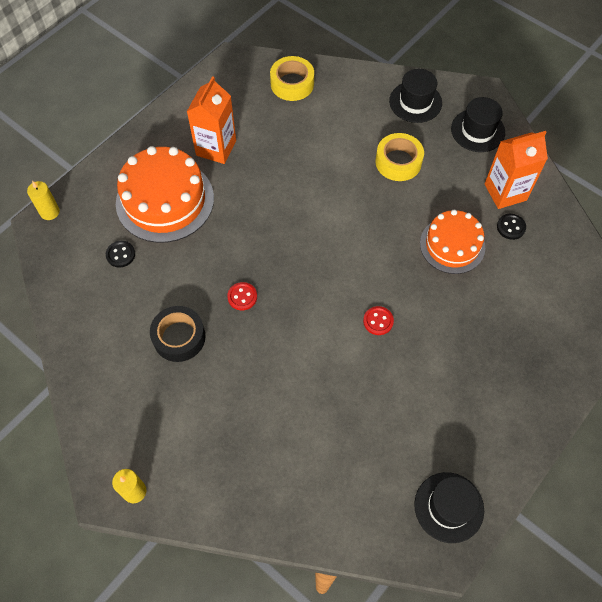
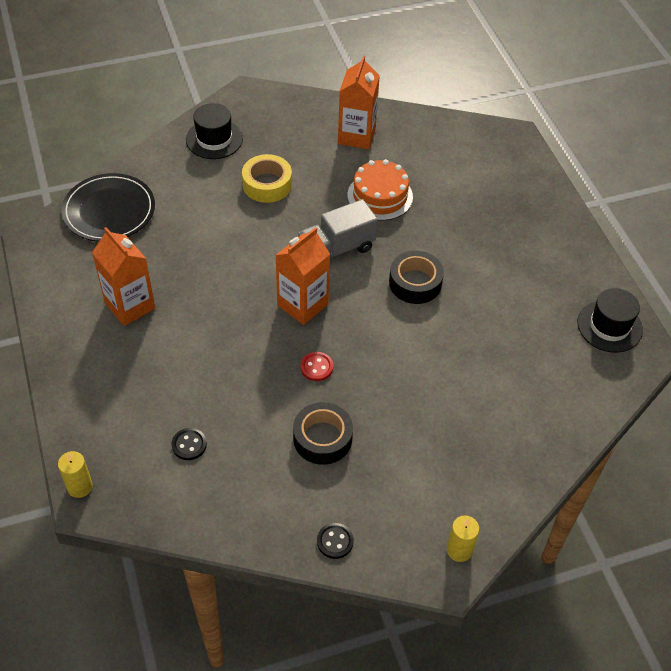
camera: 60 degrees left, 10 degrees down
orange cake [116,146,214,243] -> none
yellow tape [270,56,314,101] -> black plate [61,173,155,242]
red button [363,306,394,335] -> black tape [389,251,444,304]
black hat [451,97,505,152] -> none
black button [497,214,526,240] -> black button moved to [317,523,354,559]
none -> orange carton [275,227,330,325]
none -> grey truck [298,199,378,257]

